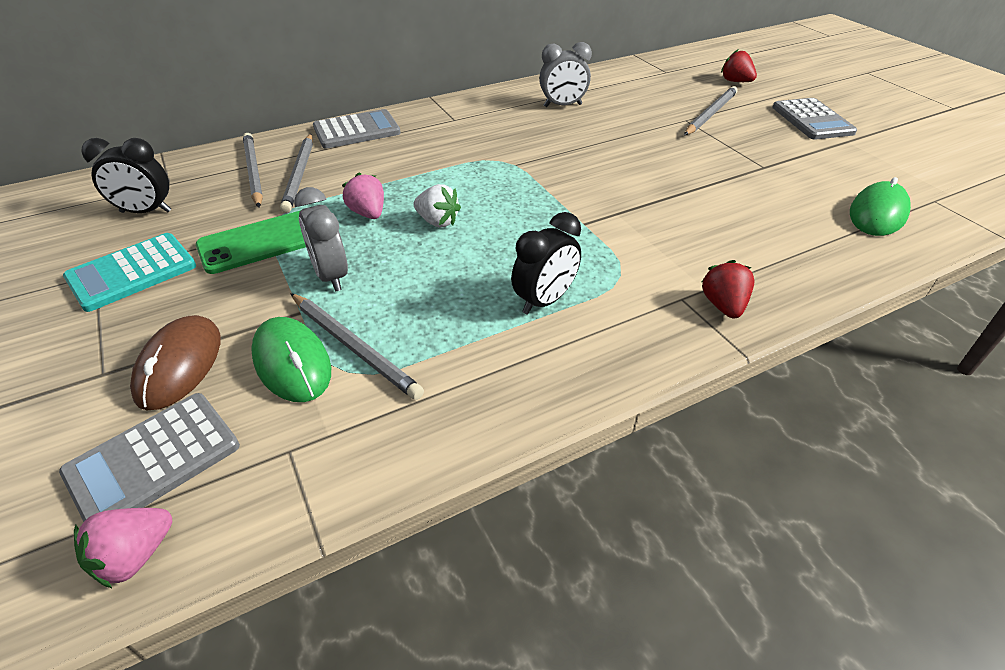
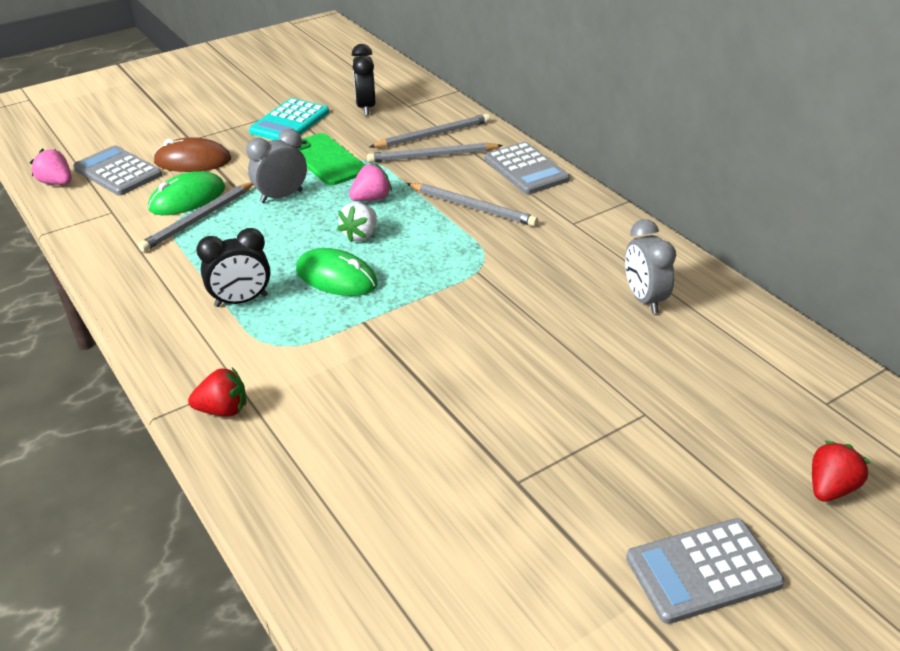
camera: 85 degrees right, 5 degrees down
turquoise calculator [63,233,196,312] -> turquoise calculator turned 105 degrees counterclockwise [249,98,329,140]
black clock [511,212,581,314] -> black clock turned 60 degrees counterclockwise [197,228,270,307]
grey pencil [684,86,738,135] -> grey pencil moved to [406,183,538,226]
green mouse [850,177,911,236] -> green mouse moved to [296,248,378,296]

